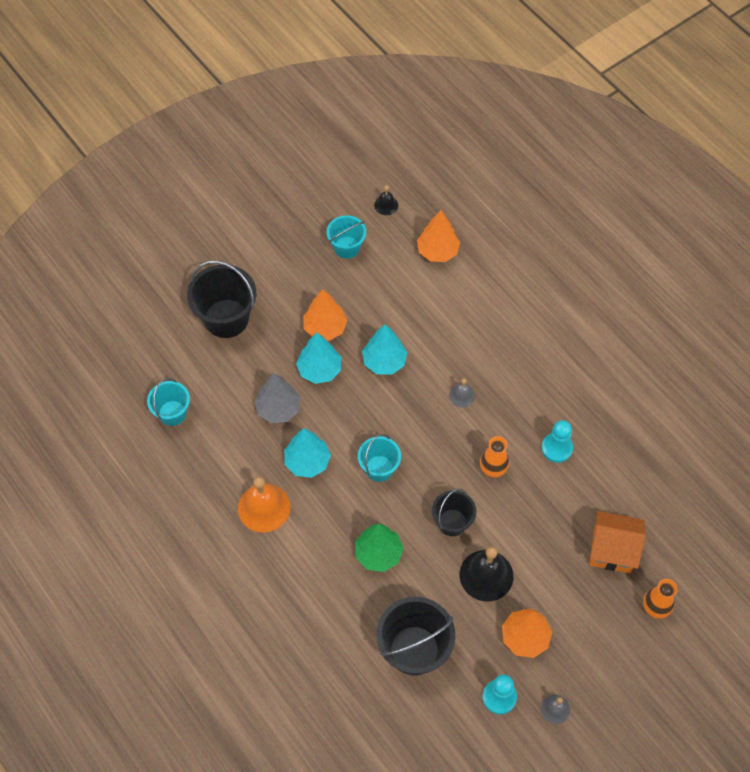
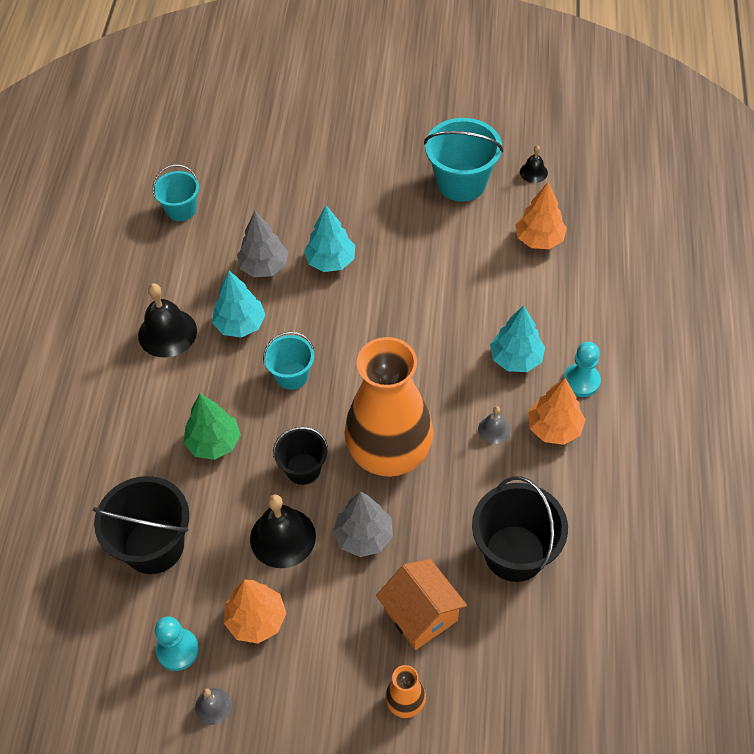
camera: 45 degrees right, 5 degrees down
black bucket [187,261,256,338] -> black bucket moved to [472,476,568,582]
orange bell [238,476,290,532] -> black bell [138,283,197,358]
orange tree [303,289,348,341] -> orange tree moved to [528,378,586,445]
turquoise bucket [327,215,366,259] -> turquoise bucket [424,118,504,202], size x1.66
turquoise tree [362,324,407,375] -> turquoise tree moved to [490,305,545,372]
grey bell [449,378,475,407] -> grey bell moved to [478,406,510,444]
orange vase [480,436,509,477] -> orange vase [345,337,434,477], size x2.42
turquoise pawn [542,420,573,463] -> turquoise pawn moved to [563,342,601,397]
none -> grey tree [333,491,393,557]

